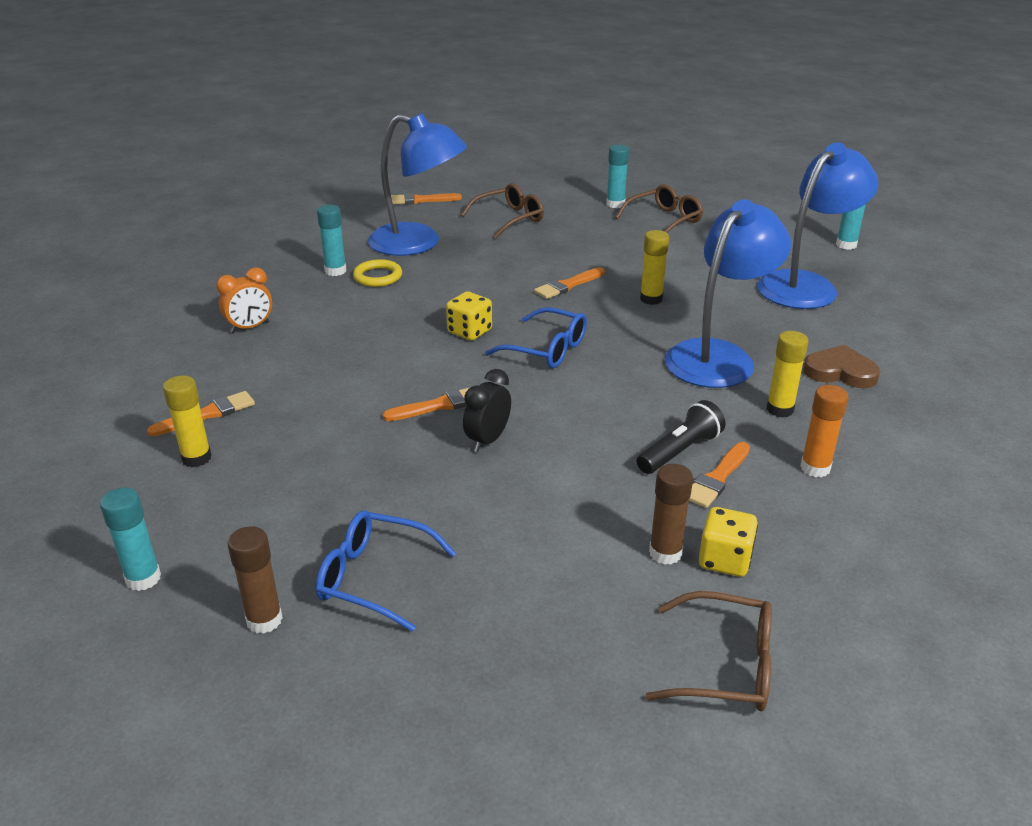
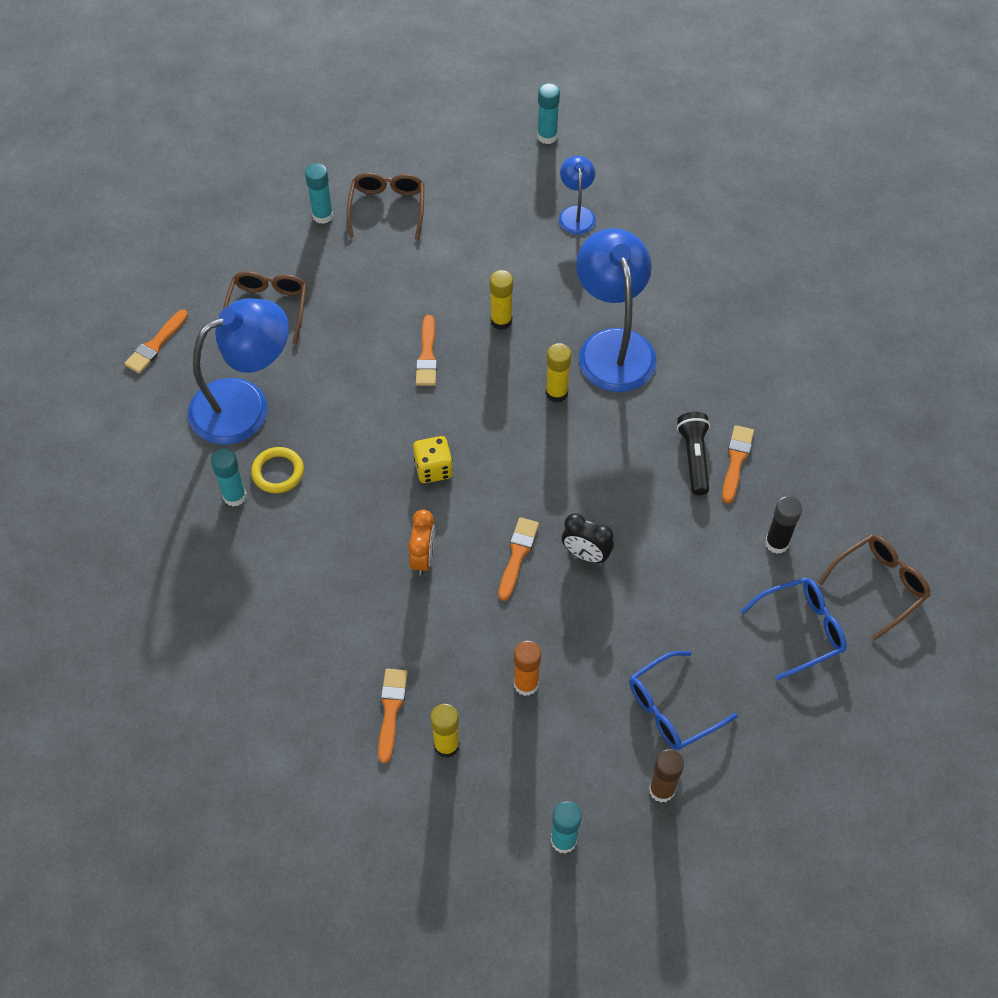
camera: 50 degrees left, 25 degrees up
orange clock [216,267,272,333] -> orange clock moved to [408,509,435,576]
black clock [463,369,511,452] -> black clock turned 45 degrees counterclockwise [562,513,614,563]
blue glasses [485,307,587,368] -> blue glasses moved to [741,577,847,680]
brown glue stick [649,464,693,565] -> black glue stick [765,496,802,554]
orange brush [689,442,750,508] -> orange brush turned 150 degrees counterclockwise [722,425,754,503]
yellow dice [699,507,758,577] -> none
blue lamp [757,143,878,309] -> blue lamp [559,156,596,235], size x0.51
yellow glue stick [766,331,809,418] -> yellow glue stick moved to [546,343,571,403]
orange glue stick [800,385,849,477] -> orange glue stick moved to [514,641,541,696]
brown heart [803,345,880,388] -> none

